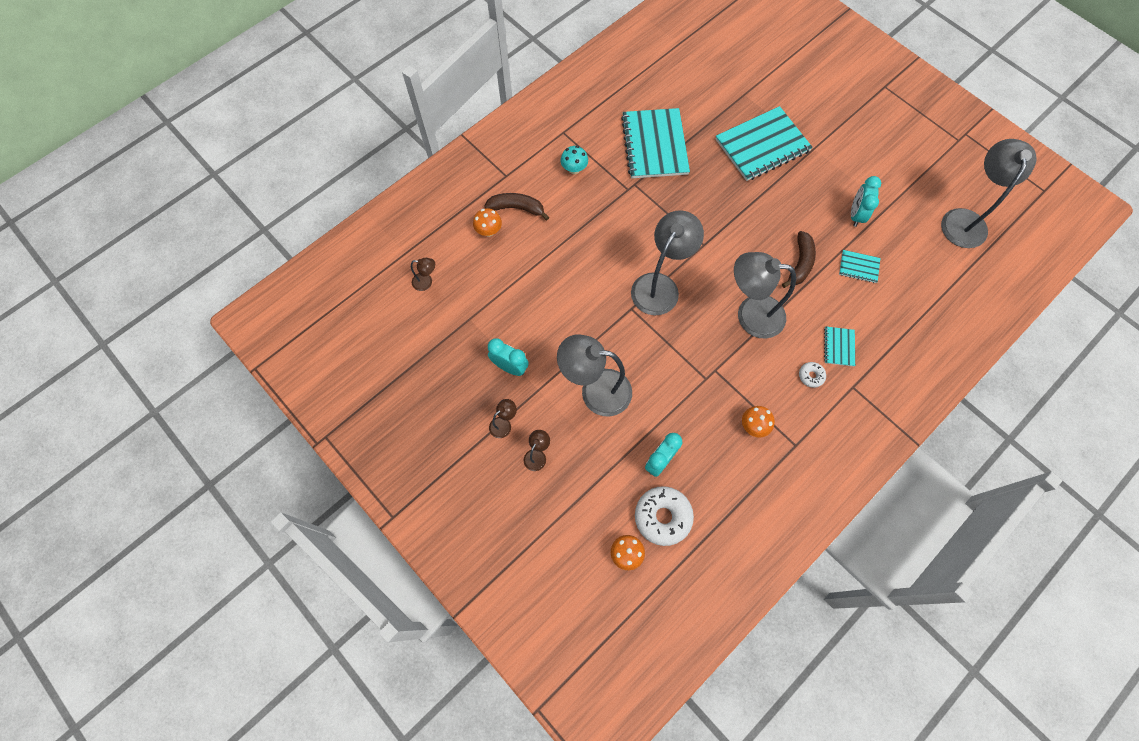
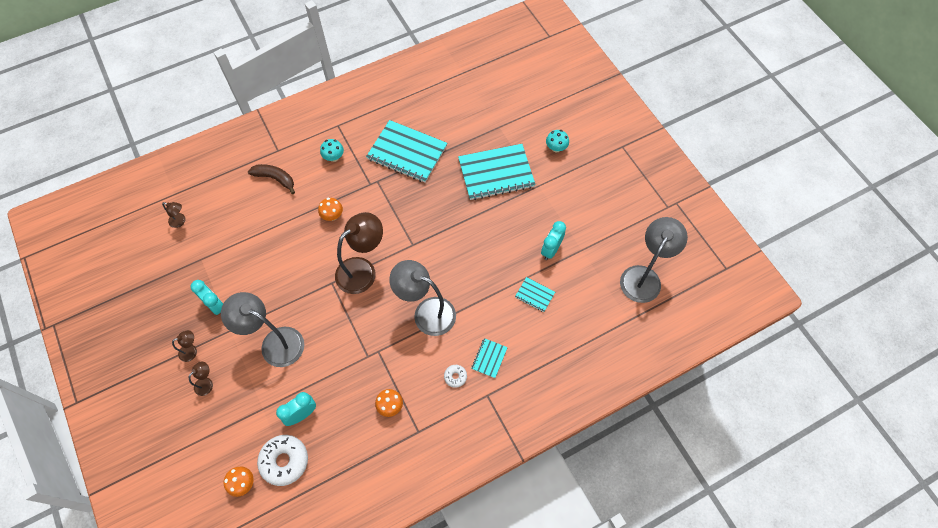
camera: 15 degrees right, 5 degrees down
orange mushroom [473,208,502,236] -> orange mushroom moved to [318,198,343,221]
turquoise notebook [621,108,690,178] -> turquoise notebook turned 75 degrees counterclockwise [366,120,447,183]
grey lamp [631,210,704,315] -> brown lamp [335,212,383,294]
brown banana [782,231,816,288] -> none
none -> turquoise mushroom [546,130,569,152]

